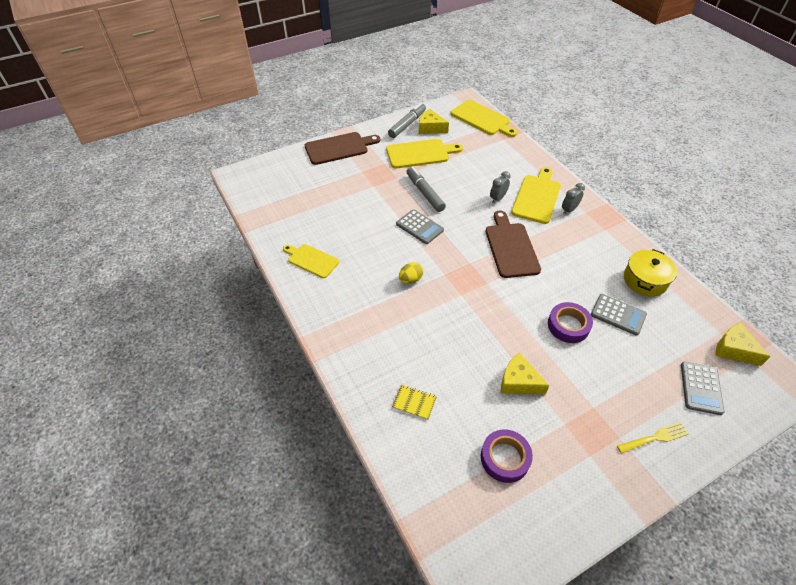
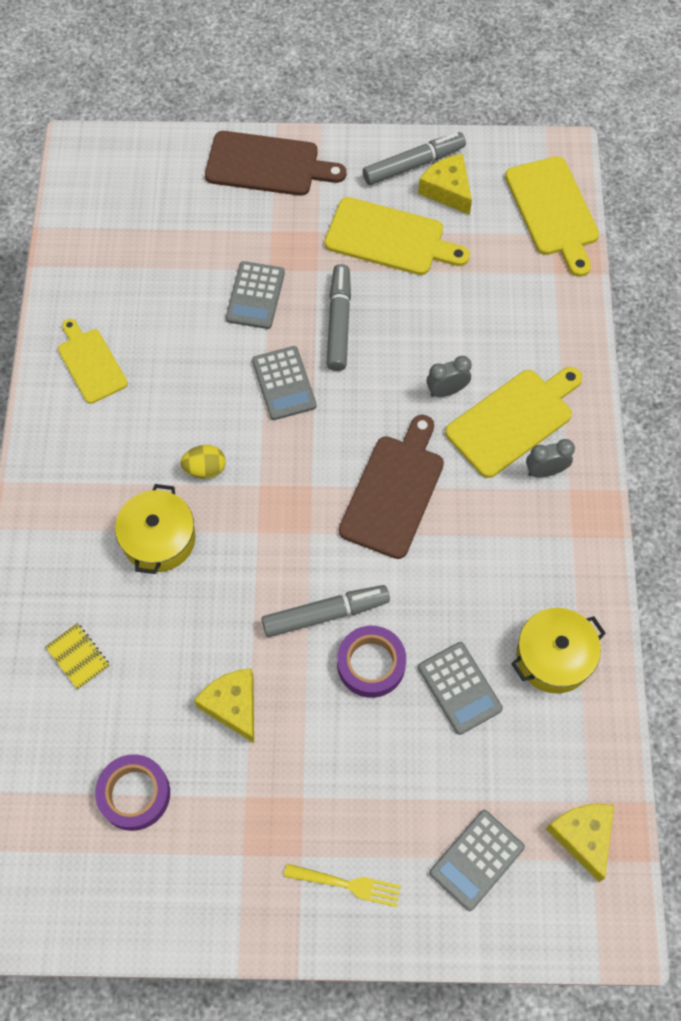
camera: 30 degrees right, 15 degrees up
none -> yellow pot [115,484,195,574]
none -> grey calculator [226,261,285,329]
none -> grey marker [262,585,390,637]

